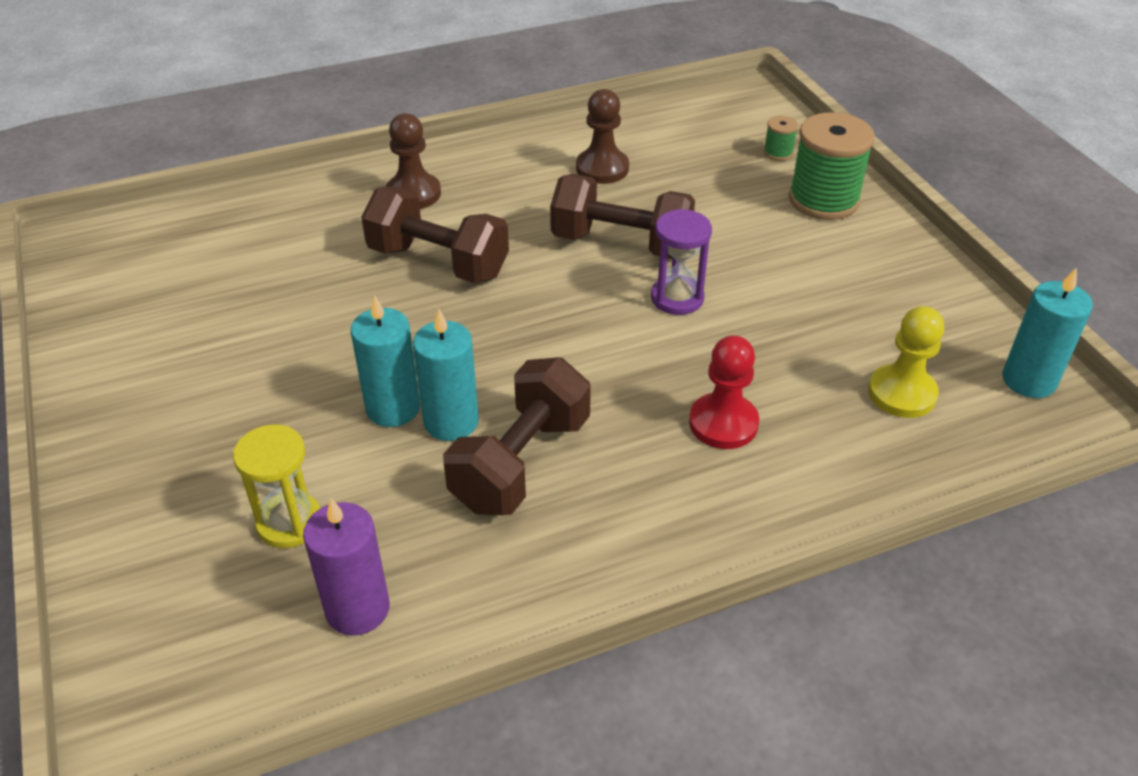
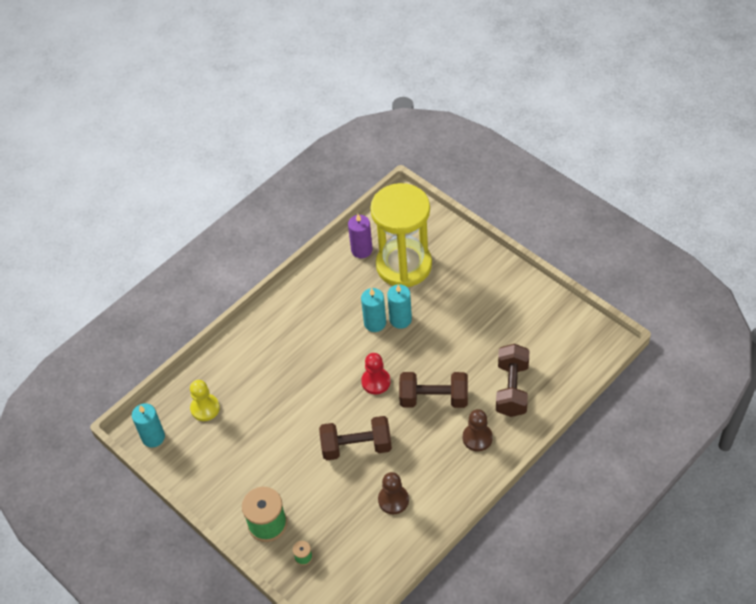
camera: 160 degrees right, 10 degrees up
yellow hourglass [233,425,320,548] -> yellow hourglass [370,183,432,287], size x2.37
brown dumbbell [443,357,591,515] -> brown dumbbell moved to [496,344,530,417]
purple hourglass [651,209,712,315] -> none
red pawn [689,335,759,449] -> red pawn moved to [361,353,390,394]

